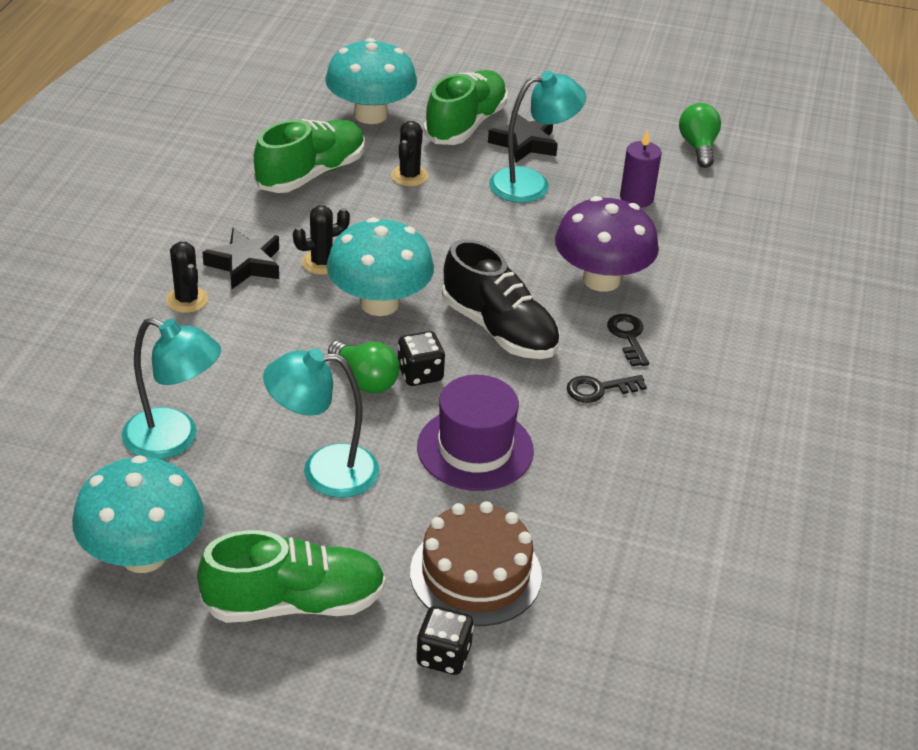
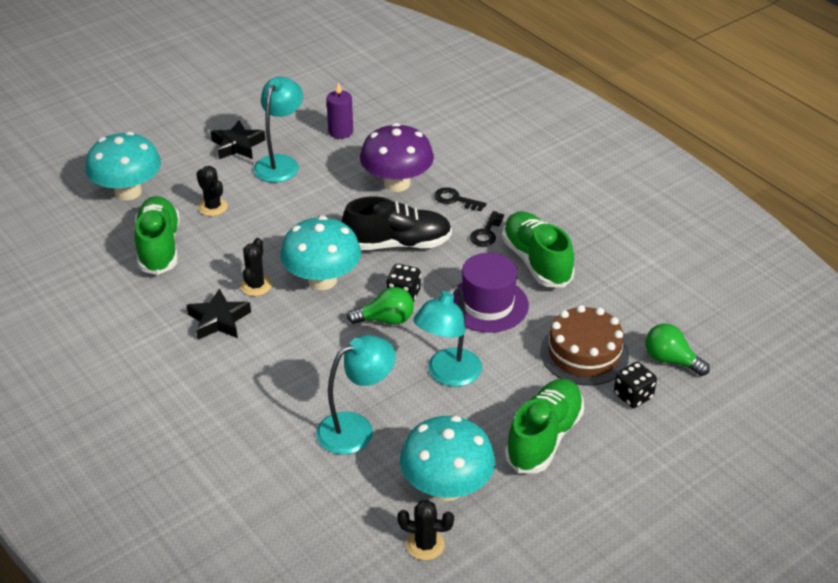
camera: 50 degrees left, 0 degrees up
black cactus [166,242,208,313] -> black cactus moved to [397,500,454,560]
green shoe [423,70,508,145] -> green shoe moved to [502,211,575,287]
green light bulb [679,103,721,168] -> green light bulb moved to [645,324,710,376]

